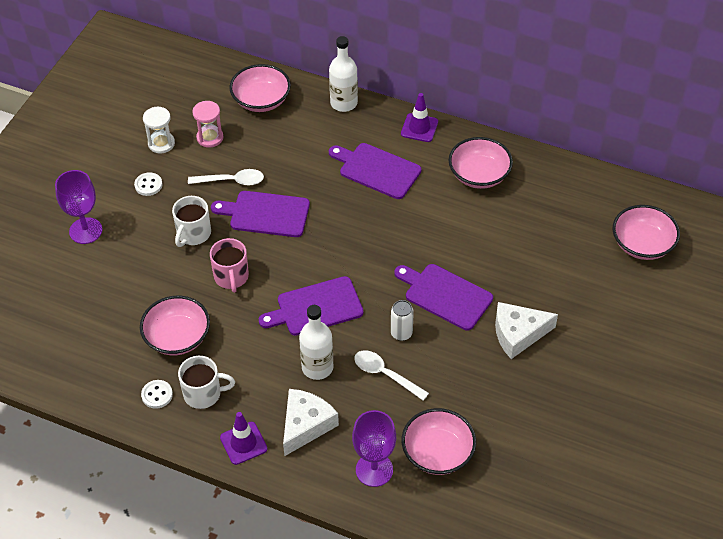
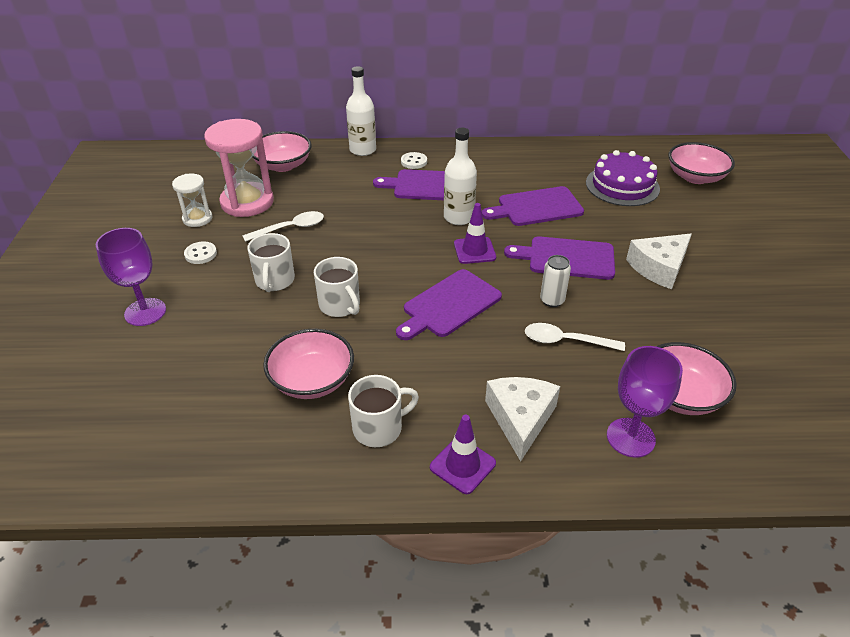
camera: 25 degrees left, 10 degrees down
white button [141,380,173,409] -> white button moved to [401,152,427,169]
pink hourglass [192,101,223,148] -> pink hourglass [204,119,274,217], size x1.84
pink mug [210,238,249,293] -> white mug [314,257,360,317]
purple cutting board [211,191,310,237] -> purple cutting board moved to [482,186,584,226]
white bottle [299,305,334,380] -> white bottle moved to [444,128,477,225]
purple traffic cone [401,93,438,142] -> purple traffic cone moved to [454,203,496,264]
pink bowl [449,137,513,189] -> none
none -> purple cake [586,150,660,206]

